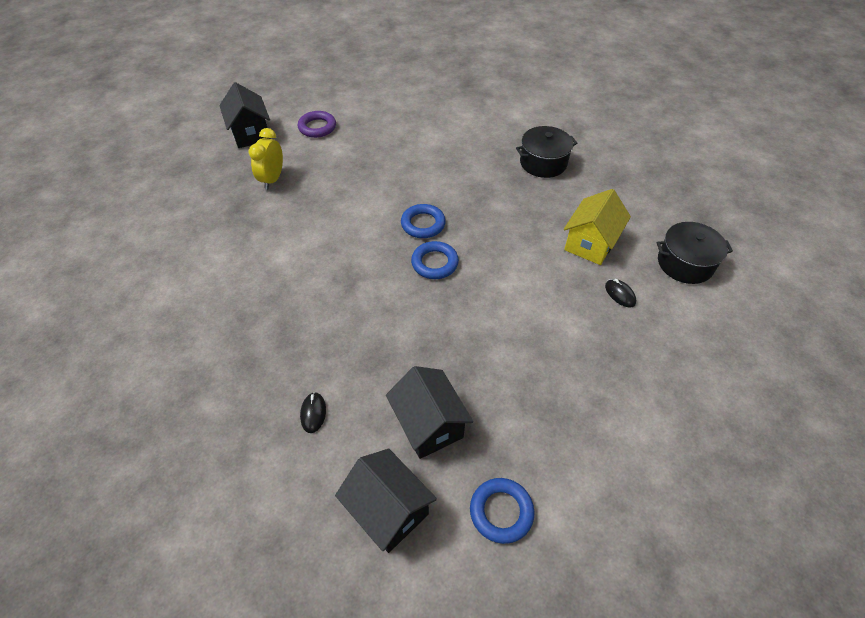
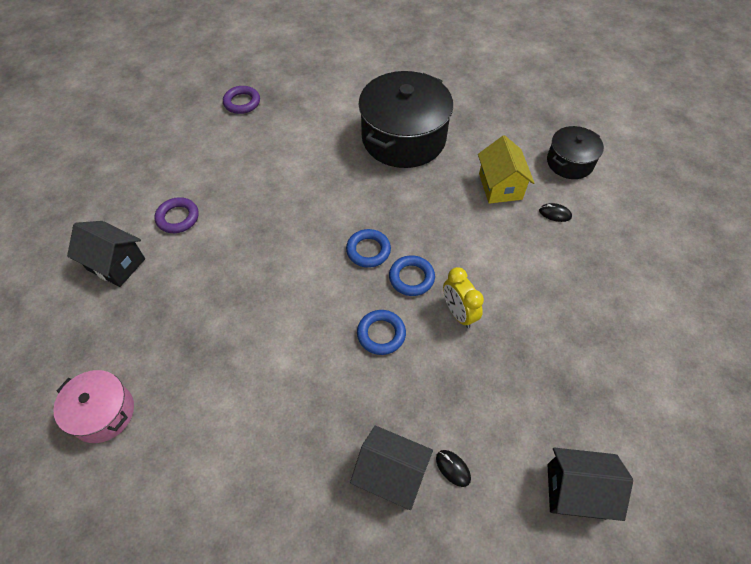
camera: 40 degrees left, 5 degrees up
yellow clock [249,128,283,189] -> yellow clock moved to [443,267,484,328]
black house [386,366,473,459] -> black house moved to [350,426,433,510]
blue ring [470,478,534,544] -> blue ring moved to [357,310,406,355]
black pot [516,126,577,178] -> black pot [358,71,453,168], size x1.86
none -> pink pot [53,370,134,443]
none -> purple ring [223,86,260,114]

